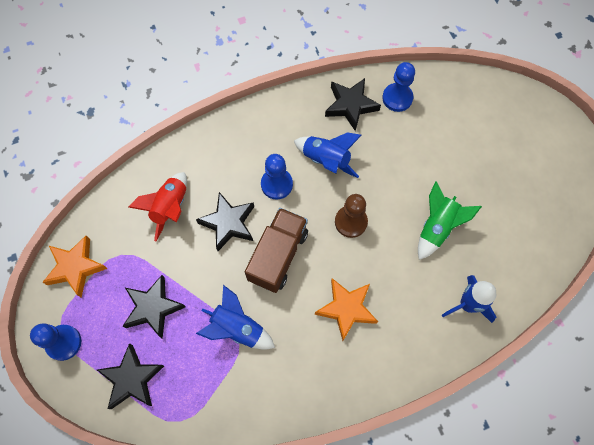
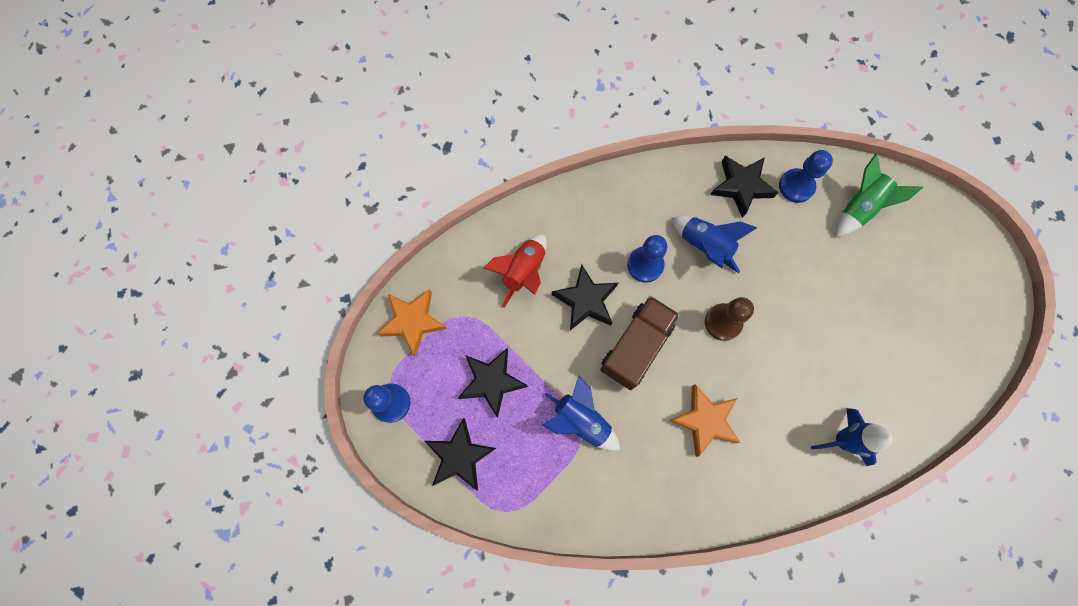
camera: 10 degrees right, 5 degrees up
green rocket [418,181,482,260] -> green rocket moved to [836,153,923,237]

